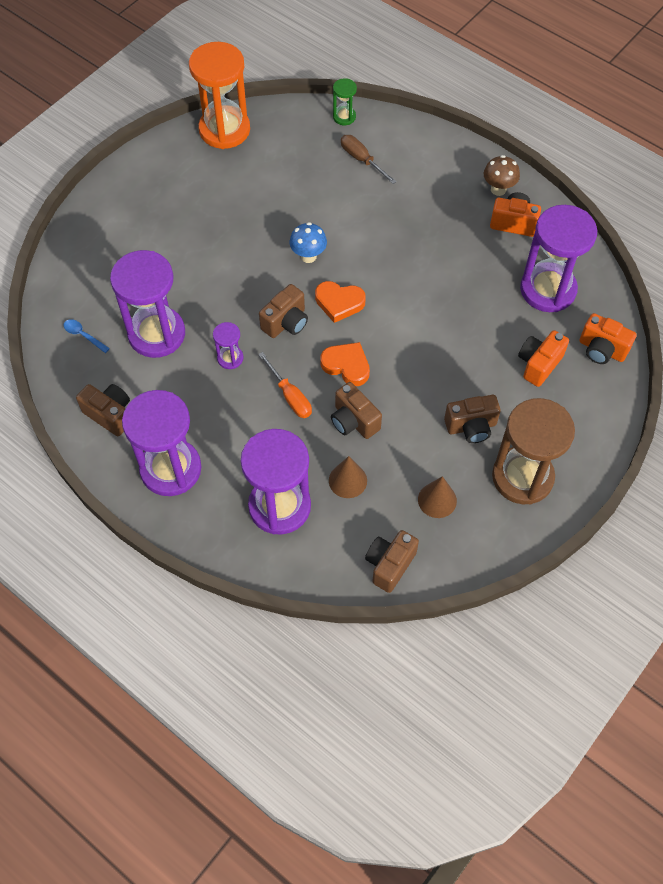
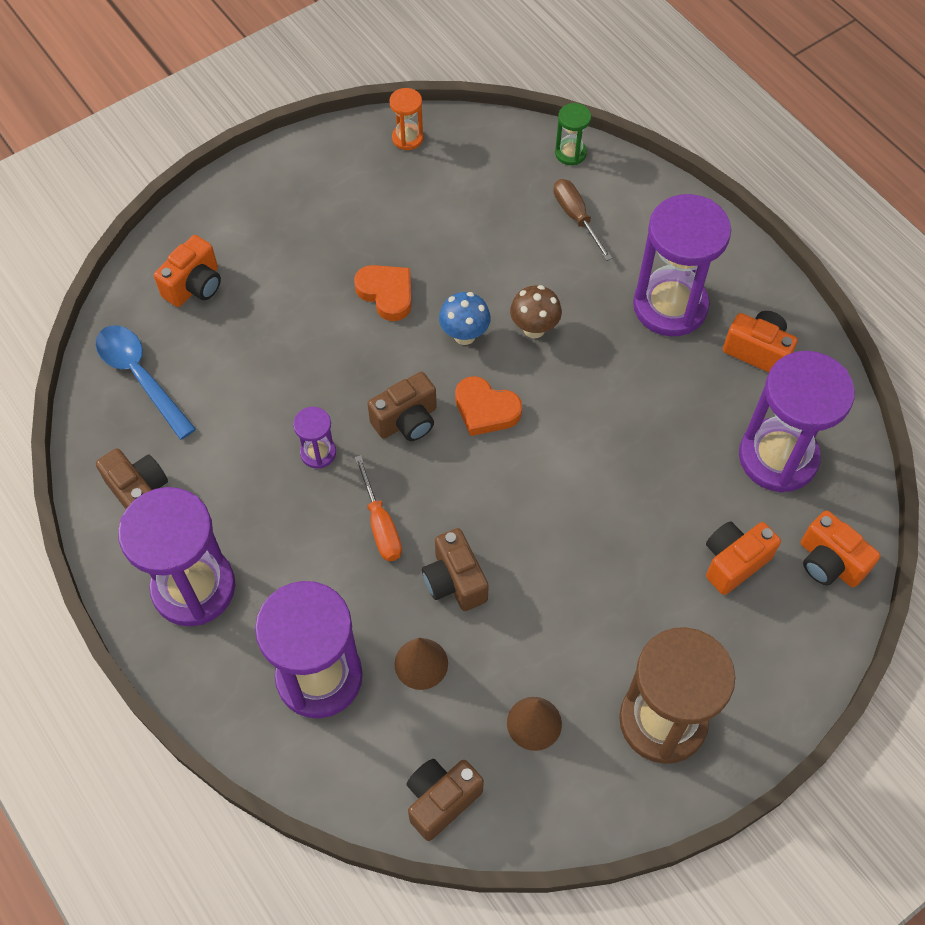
camera: 15 degrees right, 0 degrees up
blue spoon [63,319,110,353] -> blue spoon [96,325,196,440], size x2.03
purple hourglass [110,250,185,358] -> purple hourglass moved to [633,194,731,336]
orange hourglass [189,42,250,149] -> orange hourglass [389,88,424,150], size x0.45
orange heart [320,342,370,386] -> orange heart moved to [354,265,412,321]
brown camera [444,395,501,443] -> none
brown mushroom [484,155,520,196] -> brown mushroom moved to [510,285,562,338]
none -> orange camera [154,235,221,307]

